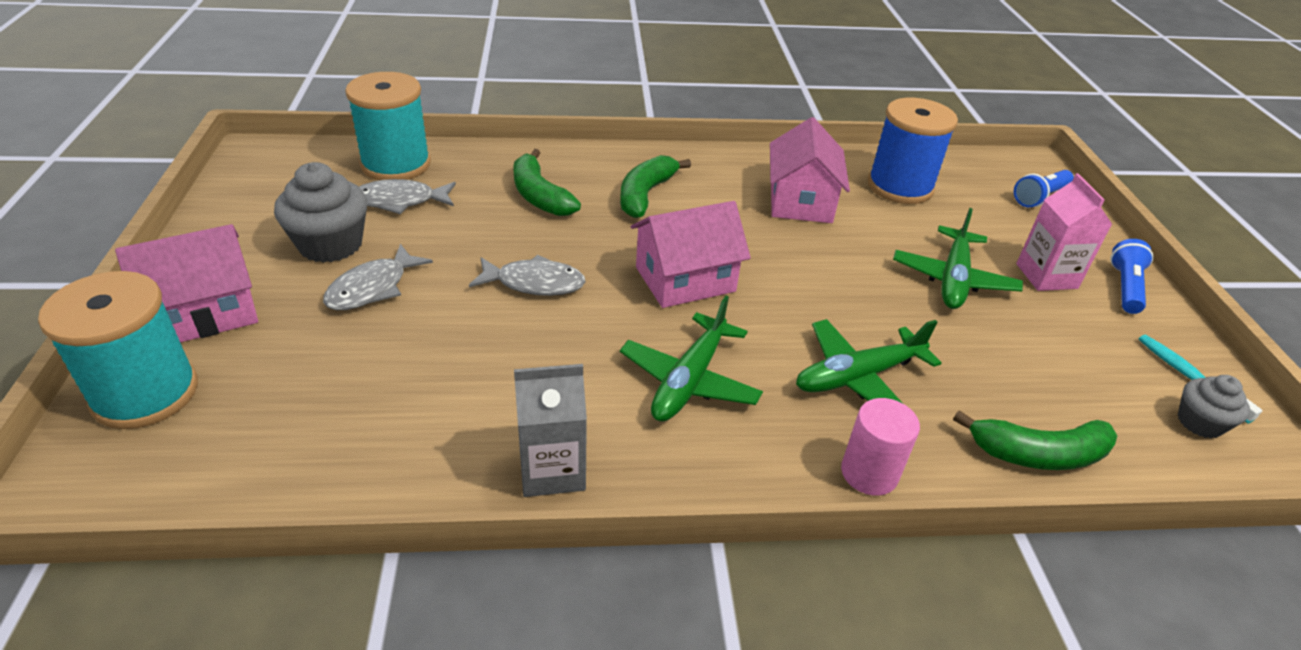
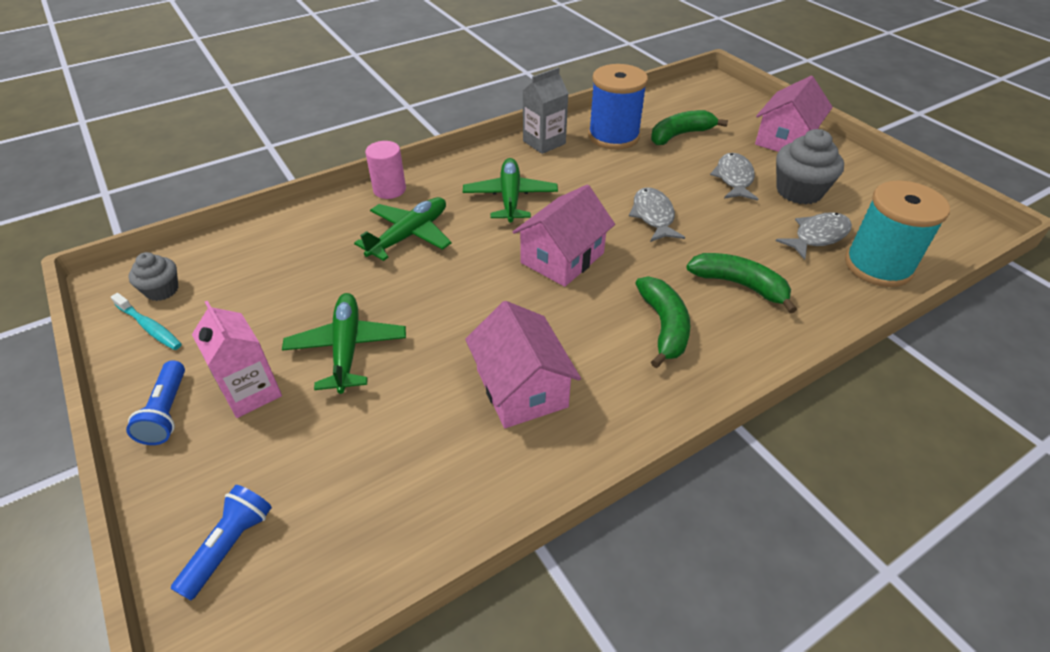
camera: 155 degrees right, 5 degrees up
turquoise spool [38,271,198,429] -> none
grey fish [469,255,586,296] -> grey fish turned 105 degrees clockwise [629,187,685,242]
blue spool [868,98,958,204] -> blue spool moved to [588,64,648,150]
green banana [953,410,1117,470] -> green banana moved to [651,110,728,145]

